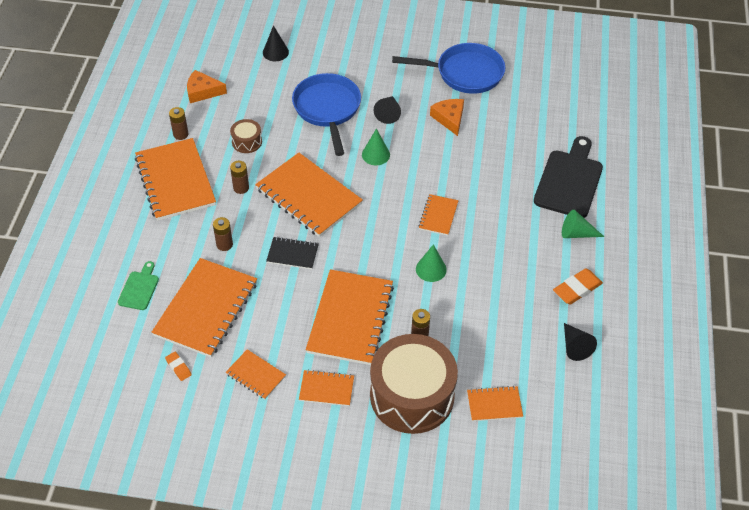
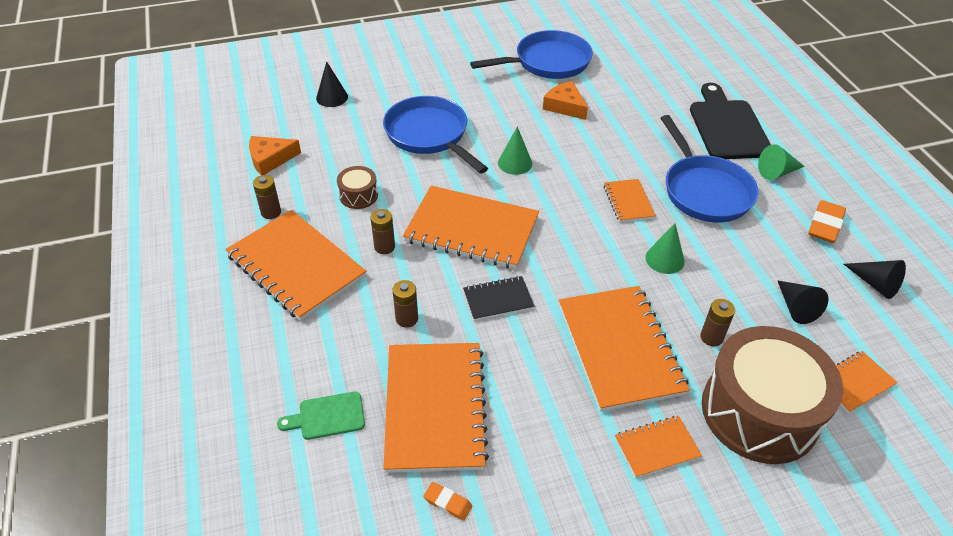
camera: 25 degrees left, 5 degrees down
green cutting board [118,261,159,310] -> green cutting board turned 90 degrees counterclockwise [277,391,365,440]
orange notebook [226,349,286,399] -> none
black cone [374,96,401,124] -> black cone moved to [777,280,829,324]
none -> blue pan [661,115,759,223]

